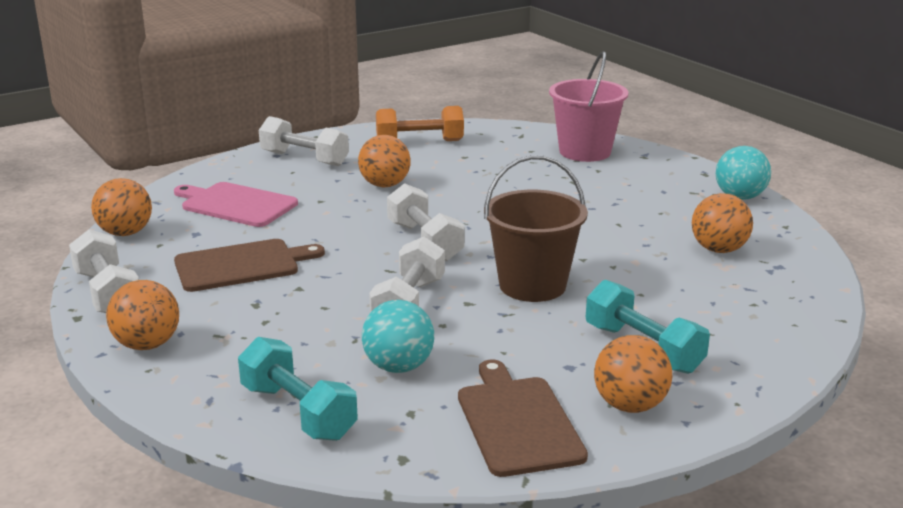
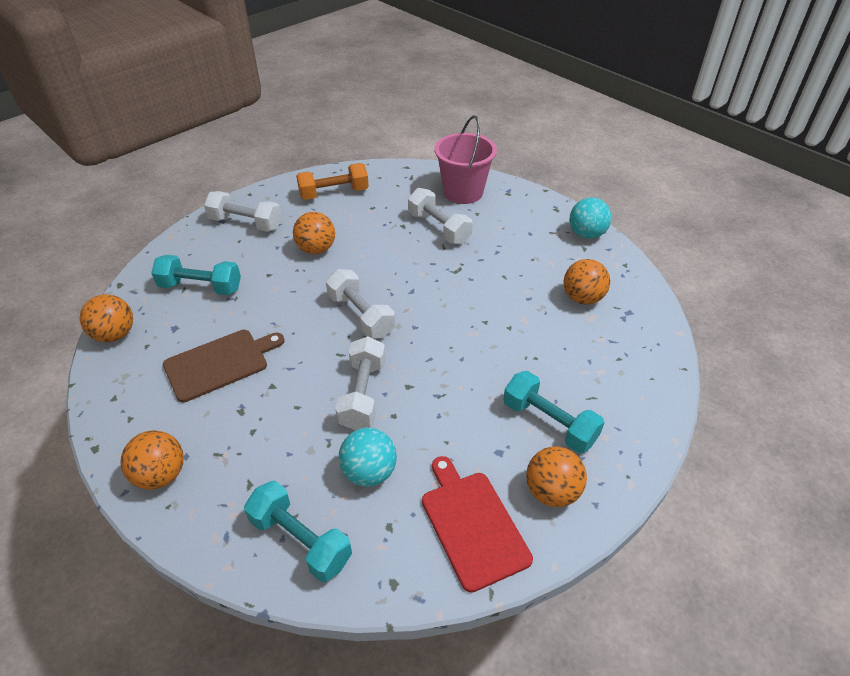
camera: 10 degrees left, 20 degrees up
white dumbbell [69,229,139,313] -> white dumbbell moved to [408,188,473,244]
pink cutting board [174,182,298,227] -> turquoise dumbbell [151,255,241,295]
brown cutting board [458,360,588,477] -> red cutting board [422,456,533,593]
brown bucket [484,155,588,302] -> none

